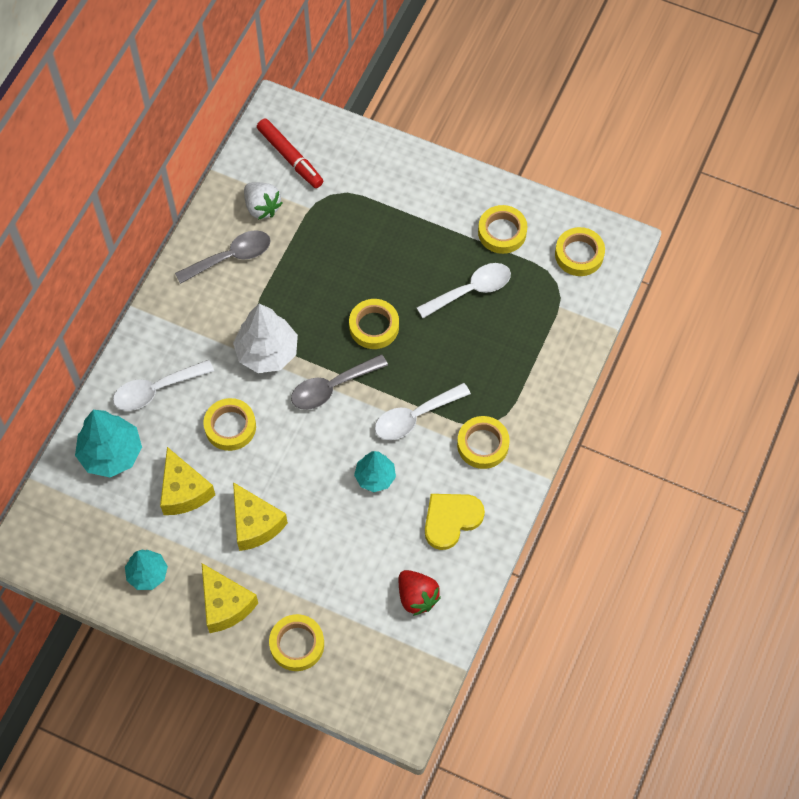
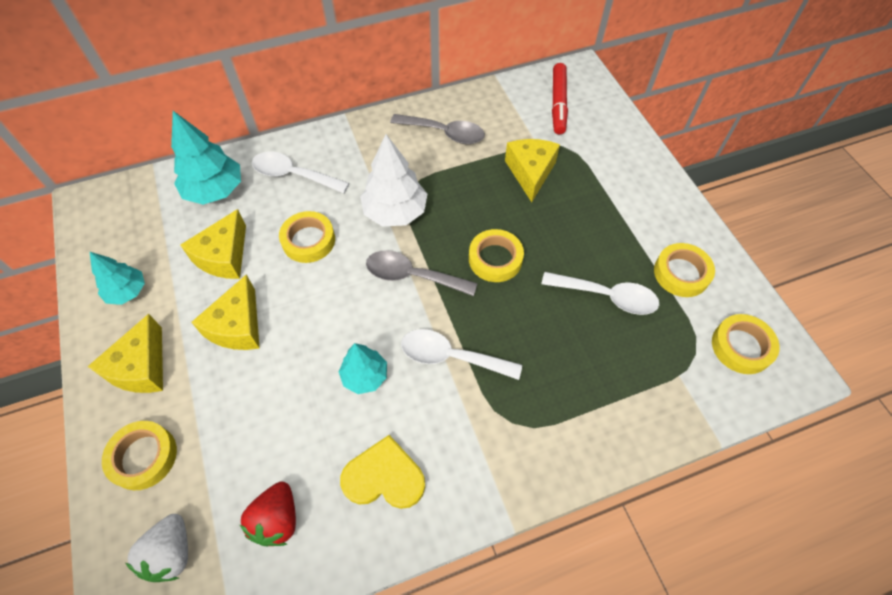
camera: 45 degrees right, 5 degrees down
white strawberry [244,182,282,220] -> white strawberry moved to [126,514,188,582]
yellow tape [457,416,509,469] -> none
none -> yellow cheese [505,139,560,202]

